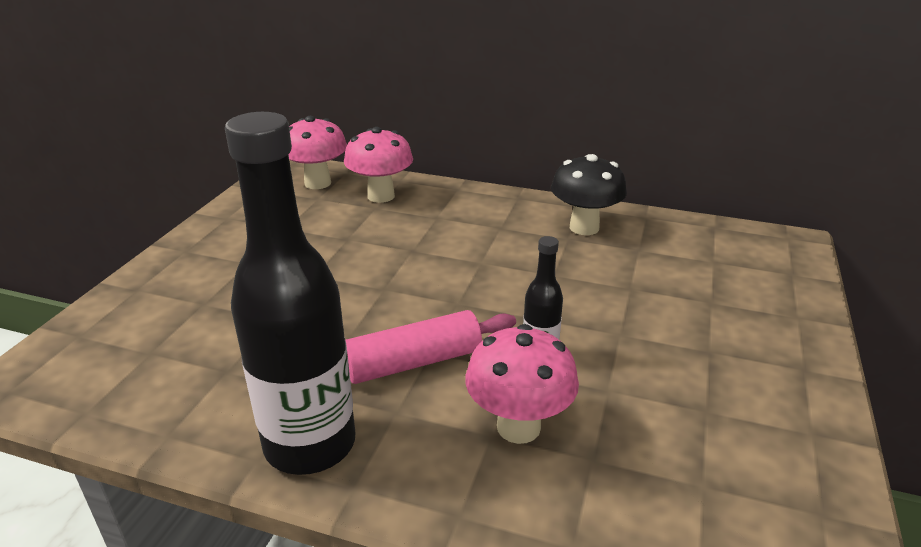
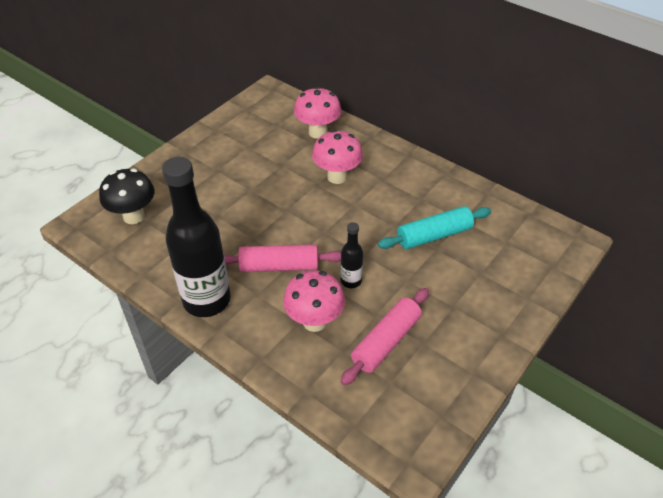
camera: 20 degrees right, 15 degrees up
pink mushroom [288,116,347,189] -> pink mushroom moved to [312,130,363,184]
black mushroom [551,154,627,235] -> black mushroom moved to [99,169,154,224]
none -> pink rolling pin [341,288,429,386]
none -> turquoise rolling pin [378,206,491,249]

